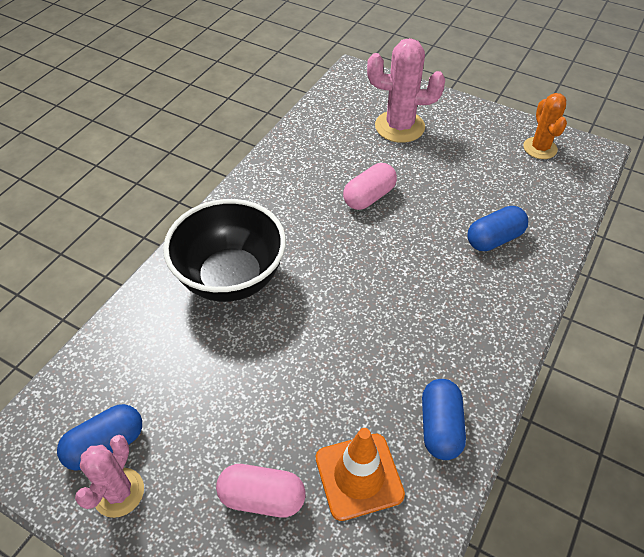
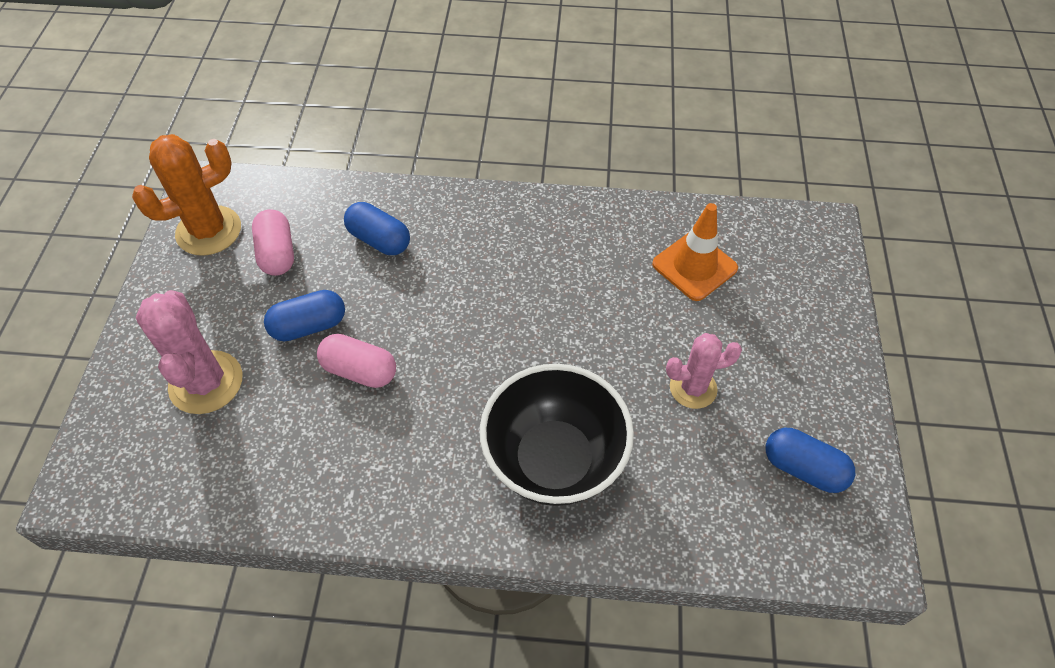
camera: 115 degrees left, 5 degrees up
pink cactus [75,435,144,518] -> pink cactus moved to [666,333,742,409]
pink capsule [216,464,306,517] -> pink capsule moved to [252,209,294,276]
blue capsule [422,379,466,460] -> blue capsule moved to [264,290,345,342]
orange cactus [523,93,567,159] -> orange cactus [132,134,241,256], size x1.54

